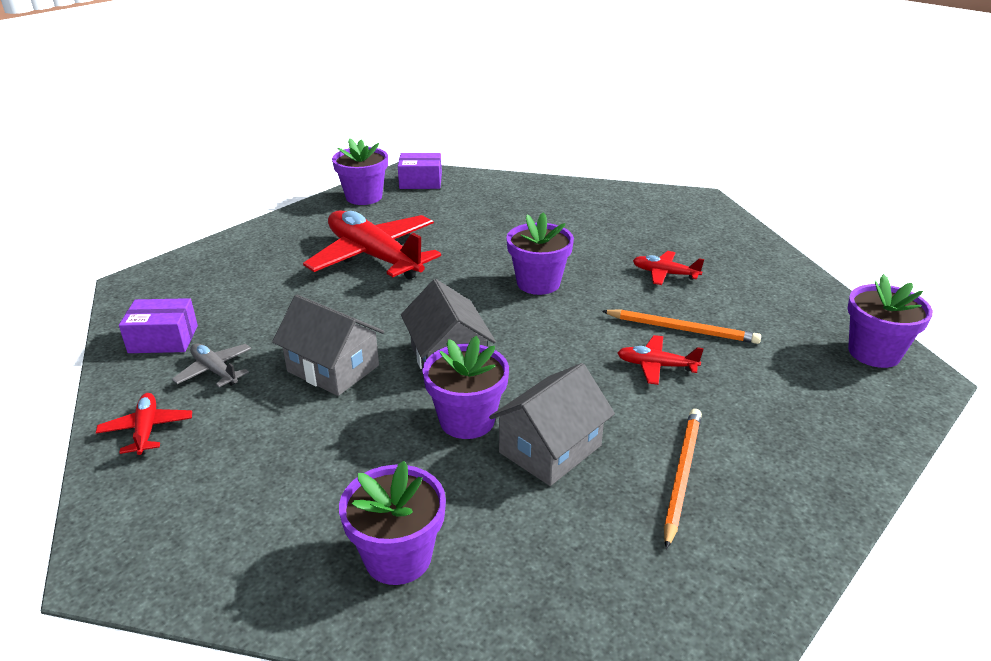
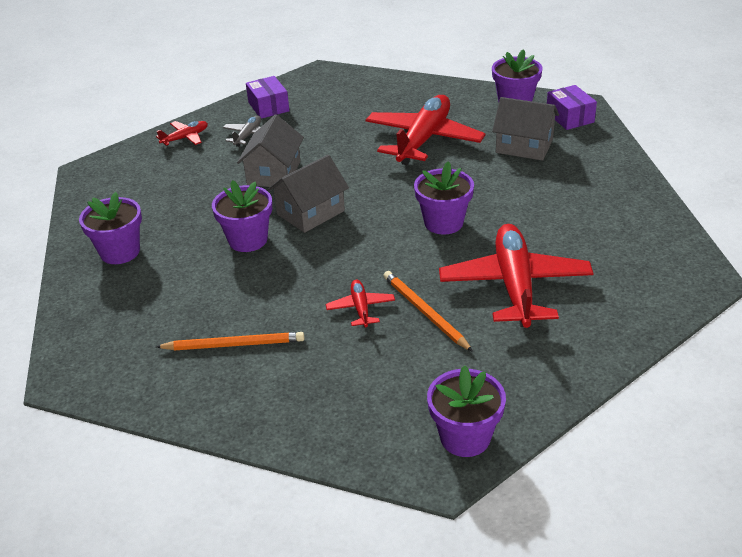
camera: 70 degrees right, 5 degrees up
grey house [489,363,615,486] -> grey house moved to [492,97,559,161]
orange pencil [602,309,761,344] -> orange pencil turned 150 degrees clockwise [383,271,473,352]
red plane [633,251,704,285] -> red plane [439,224,594,328], size x2.22

